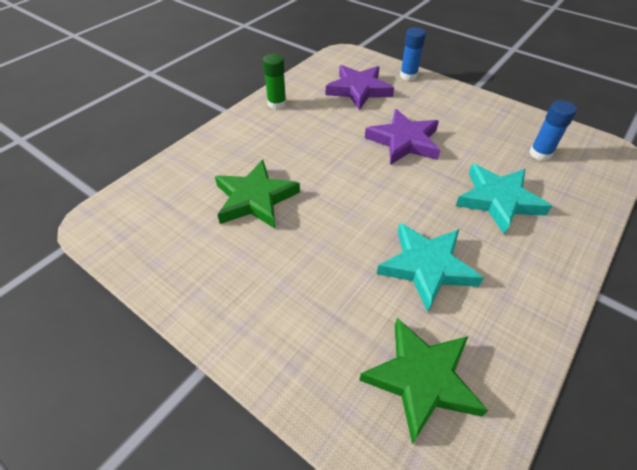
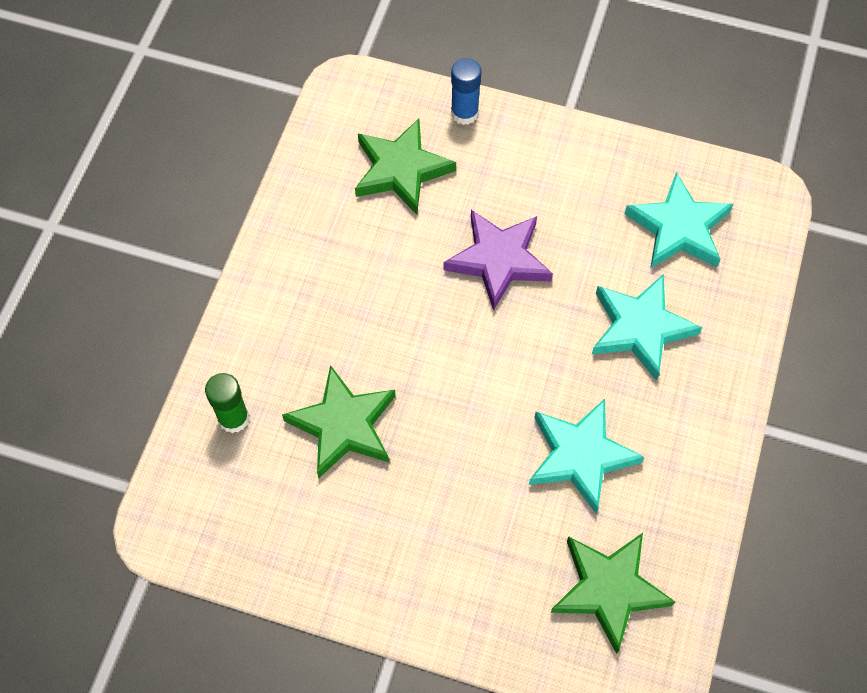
camera: 20 degrees left, 15 degrees up
green glue stick [263,54,286,110] -> green glue stick moved to [205,373,249,433]
purple star [326,65,394,110] -> green star [355,119,456,215]
blue glue stick [529,100,577,161] -> turquoise star [625,172,733,268]

